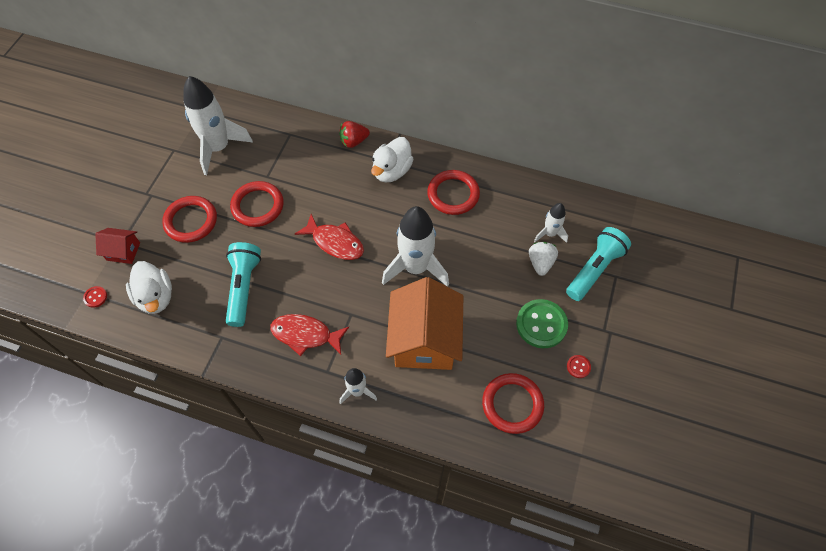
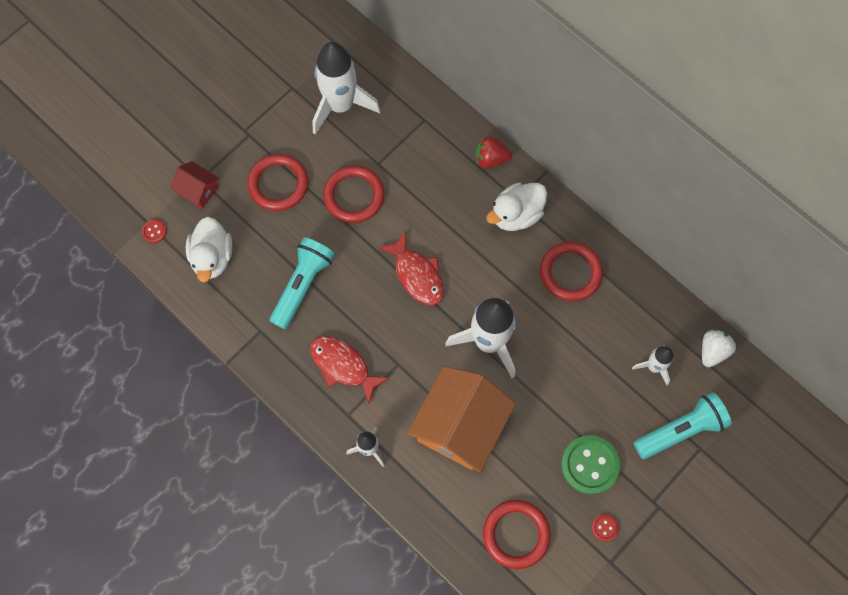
camera: 25 degrees right, 10 degrees up
white strawberry [529,242,558,276] -> white strawberry moved to [702,329,737,367]

